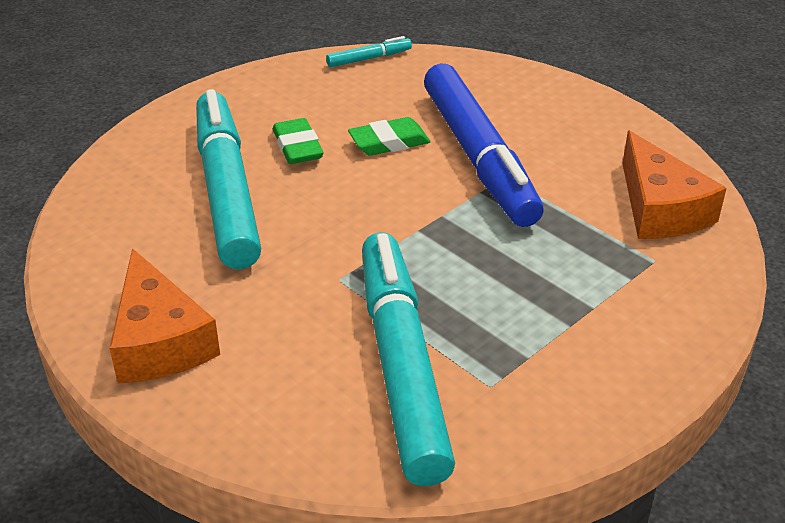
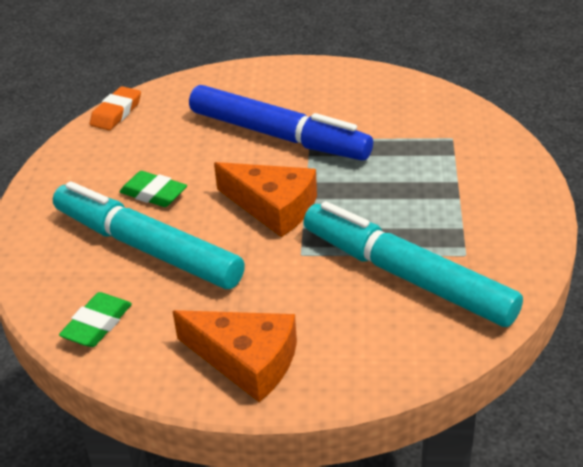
camera: 40 degrees left, 0 degrees up
turquoise marker [326,36,412,67] -> orange eraser [90,86,141,130]
green eraser [348,117,430,156] -> green eraser moved to [59,292,132,347]
orange cheese [622,130,727,239] -> orange cheese moved to [214,162,317,237]

